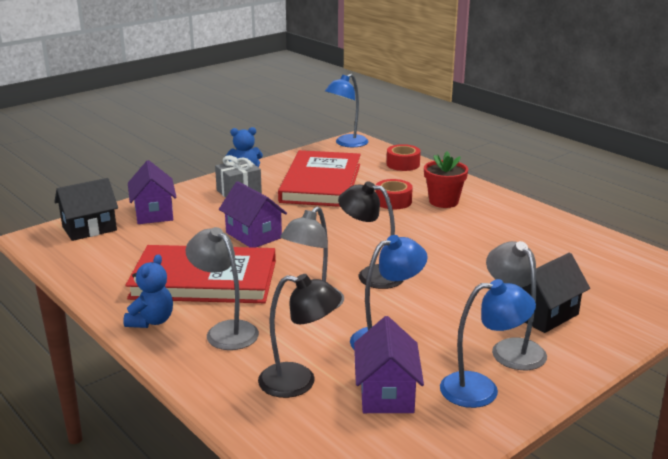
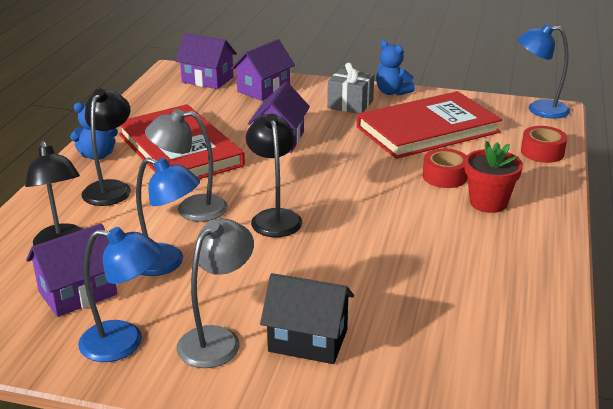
camera: 55 degrees right, 5 degrees up
black house [54,178,118,241] -> purple house [175,33,237,89]
grey lamp [186,227,259,350] -> black lamp [82,89,131,206]
blue lamp [440,279,536,408] -> blue lamp turned 45 degrees counterclockwise [78,227,162,362]

